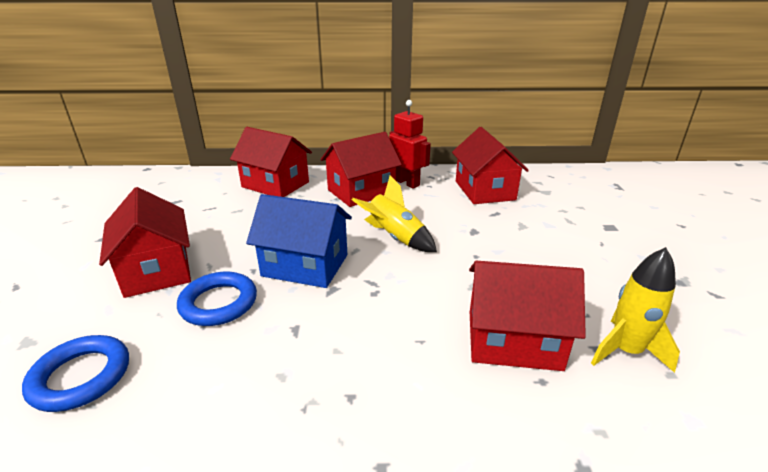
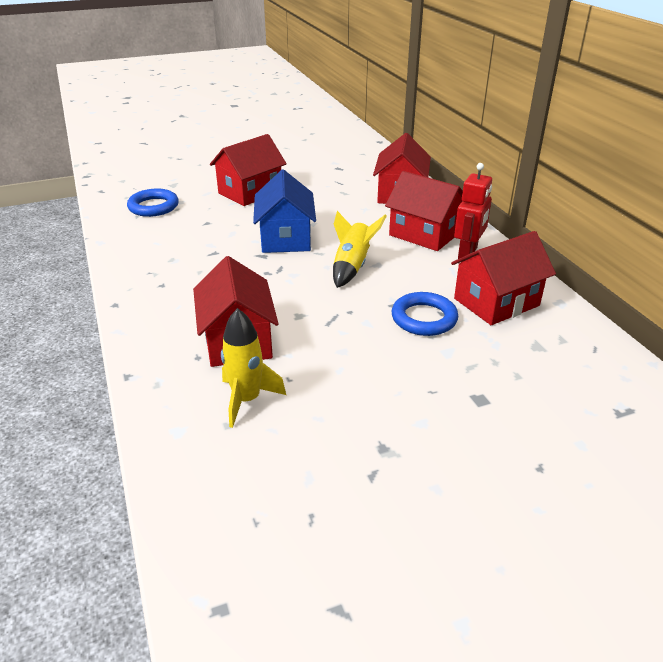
camera: 70 degrees right, 5 degrees up
blue ring [177,272,257,326] -> blue ring moved to [392,292,458,336]

